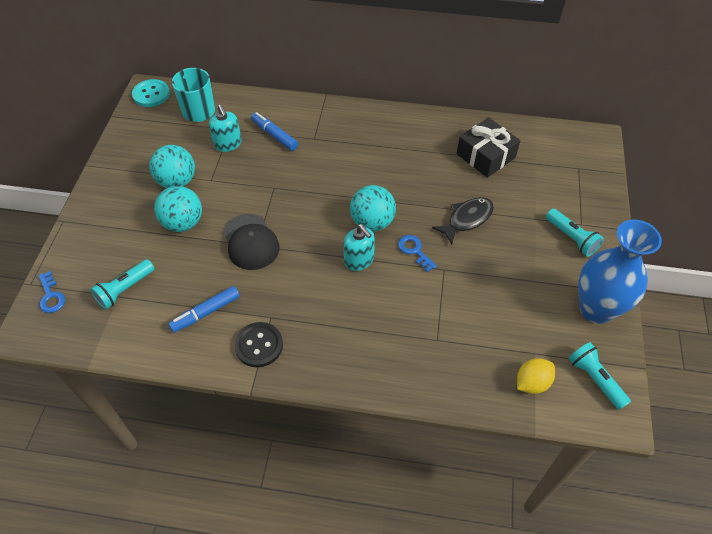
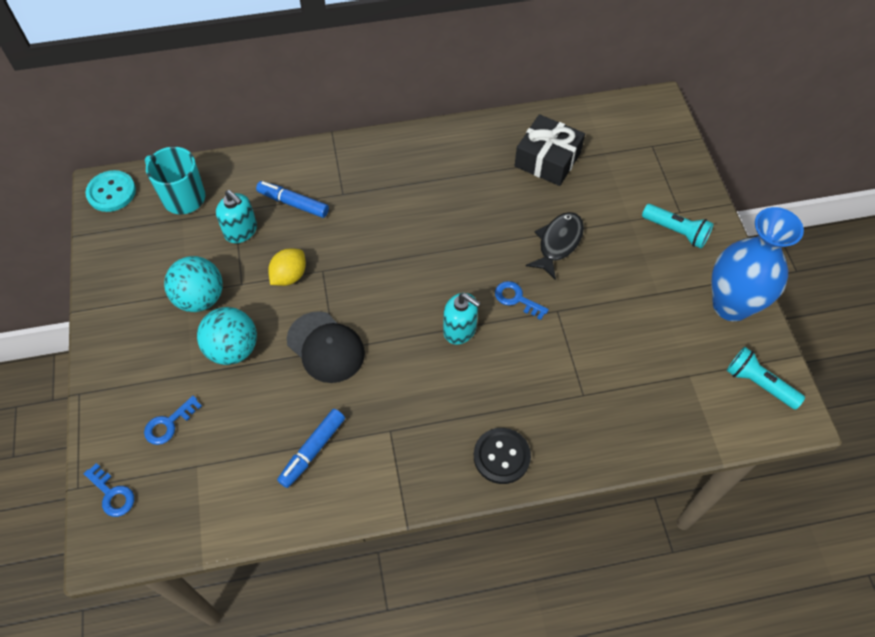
camera: 20 degrees left, 5 degrees up
turquoise flashlight [90,259,155,309] -> none
black button [234,322,283,367] -> black button moved to [474,428,531,484]
turquoise ball [350,185,396,231] -> none
yellow lemon [517,358,555,394] -> yellow lemon moved to [268,249,306,286]
none -> blue key [144,396,202,445]

